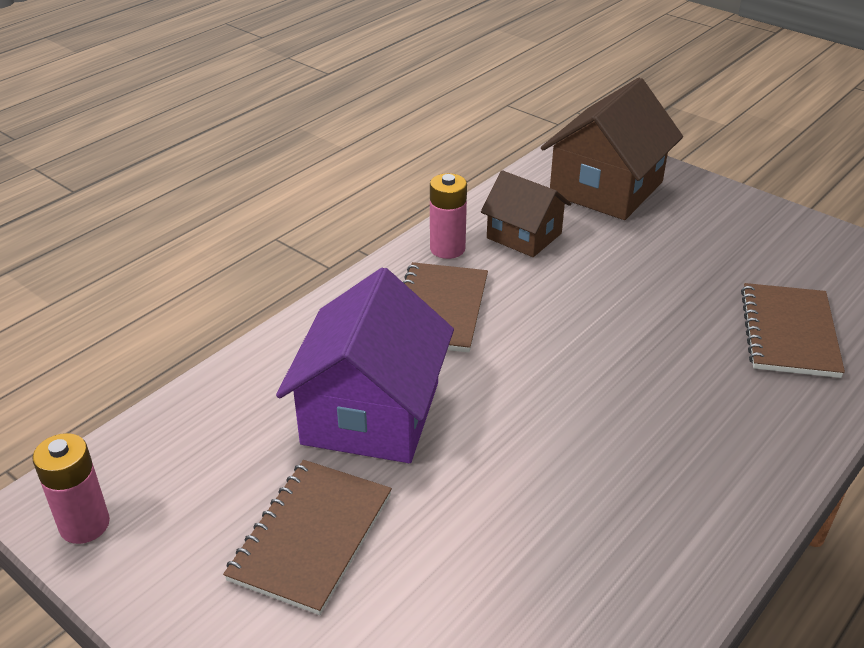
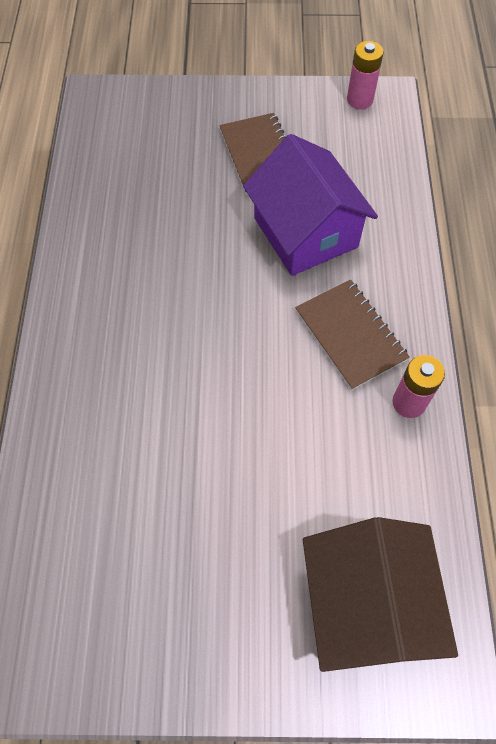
camera: 140 degrees right, 25 degrees up
brown house [481,170,571,257] -> none
brown notebook [741,283,845,378] -> none

